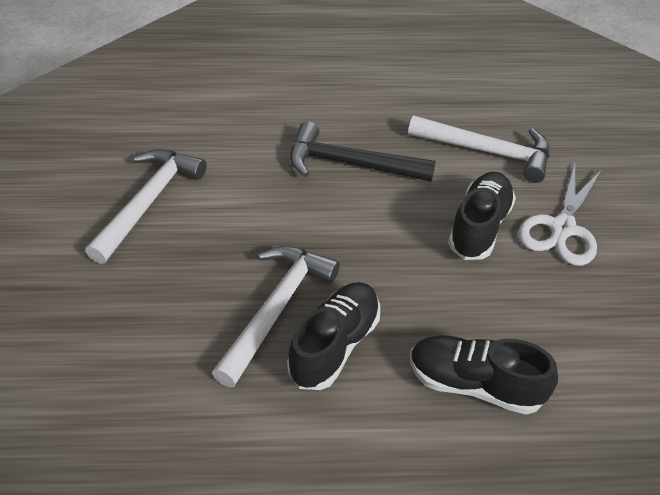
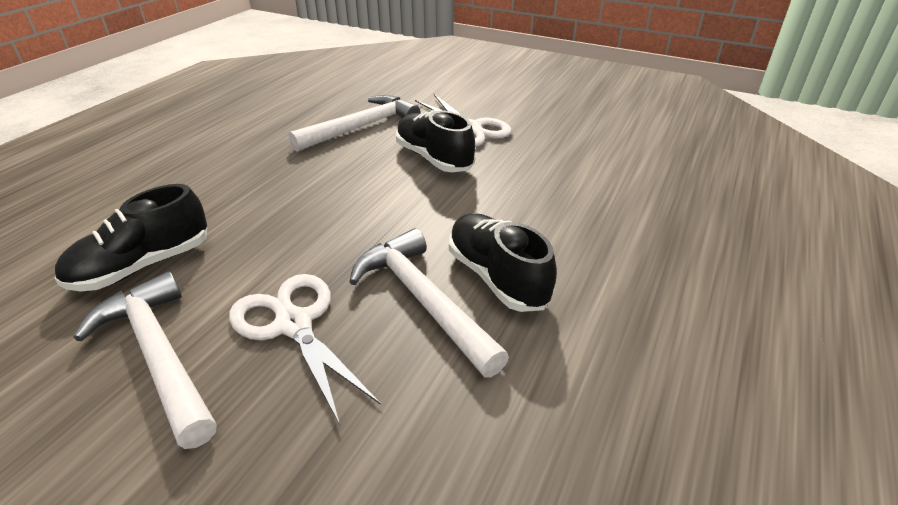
camera: 60 degrees left, 10 degrees down
black hammer [290,121,436,182] -> none
black shoe [410,335,558,414] -> black shoe moved to [54,184,207,291]
none -> white scissors [229,274,381,425]

